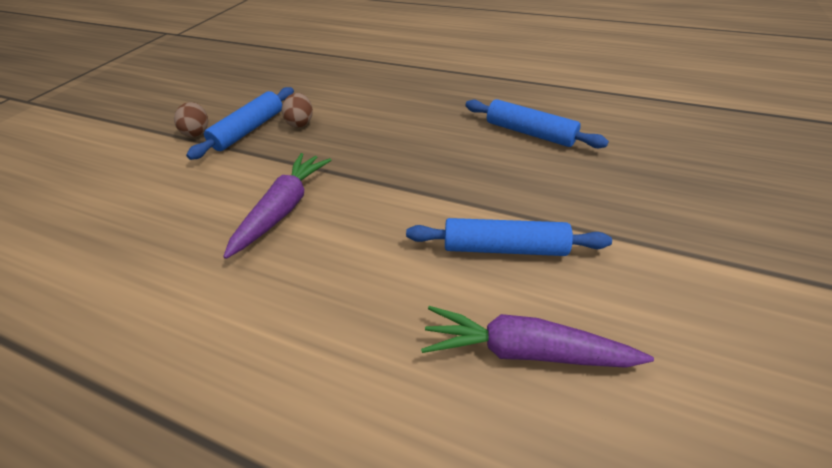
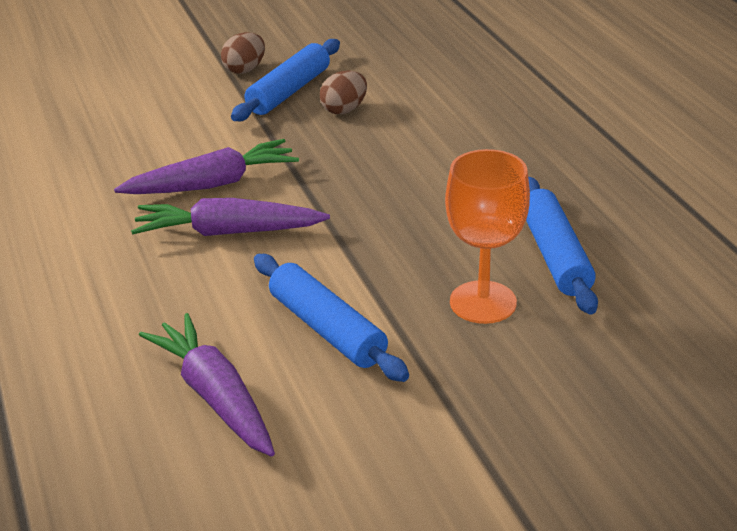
camera: 45 degrees right, 10 degrees down
blue rolling pin [186,87,294,160] -> blue rolling pin turned 45 degrees counterclockwise [231,39,340,121]
none -> purple carrot [131,198,330,236]
none -> orange goblet [445,149,530,324]

